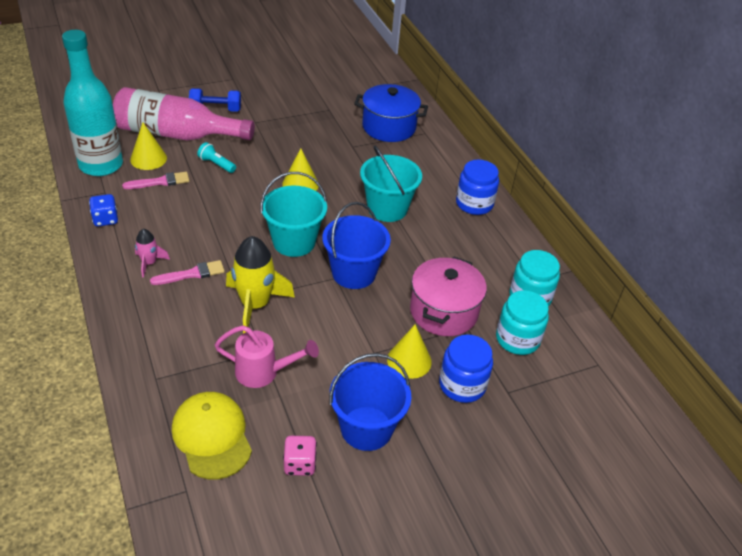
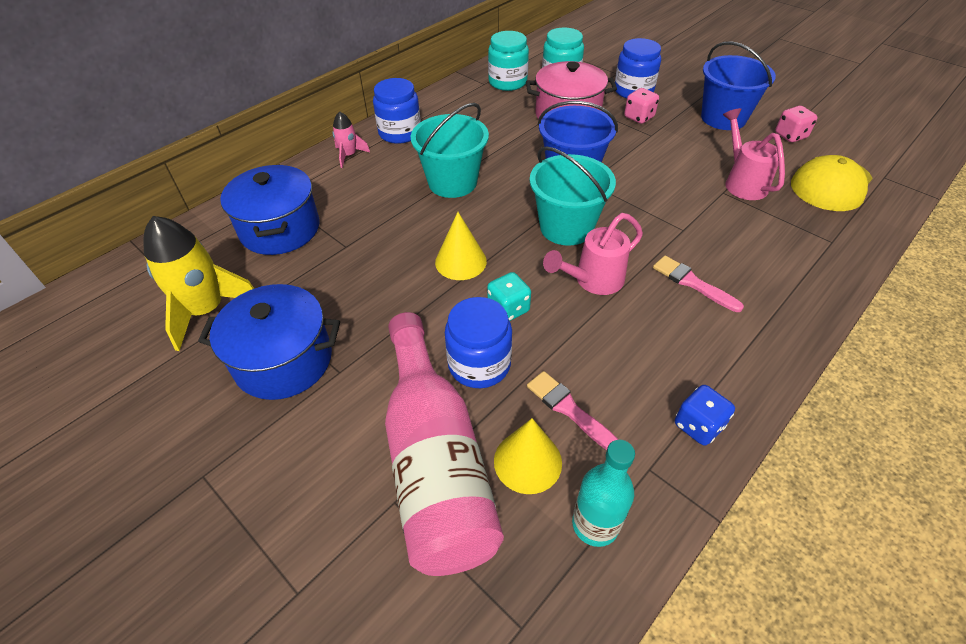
camera: 110 degrees left, 5 degrees up
turquoise bottle [62,30,123,176] -> turquoise bottle [572,440,635,547], size x0.54
pink rocket [135,229,170,278] -> pink rocket moved to [332,111,370,168]
blue dumbbell [189,88,241,112] -> none
turquoise flashlight [197,142,236,173] -> blue jar [445,297,512,388]
yellow rocket [226,236,295,333] -> yellow rocket moved to [144,216,254,351]
yellow cone [387,324,432,379] -> pink dice [624,88,659,124]
none -> blue pot [198,284,340,400]
none -> turquoise dice [487,272,531,321]
none -> pink watering can [543,213,643,295]

